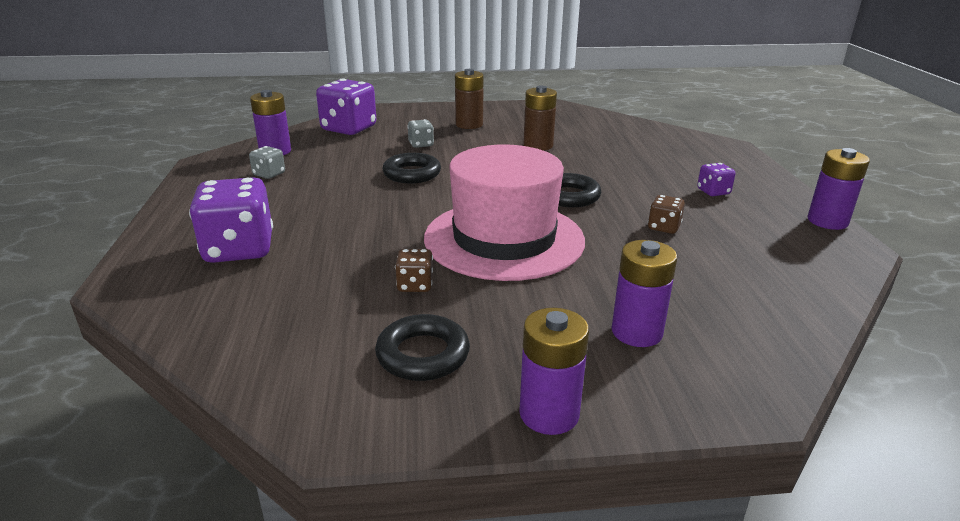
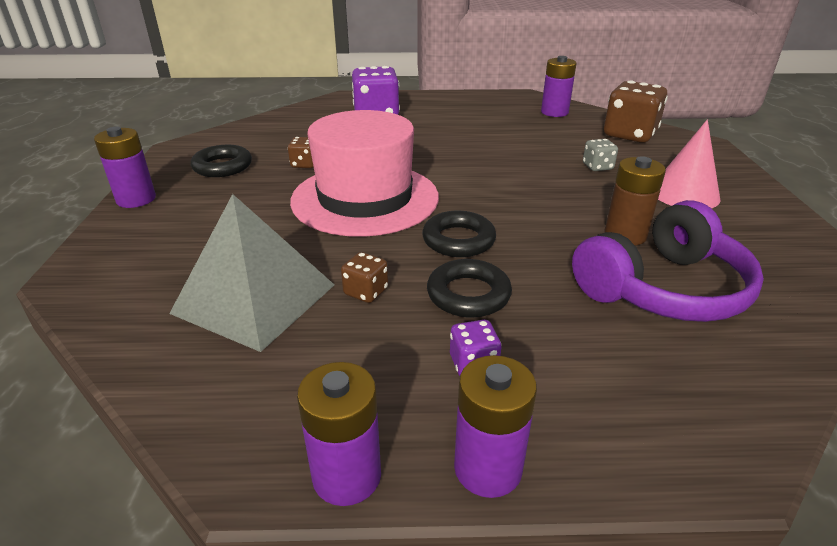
camera: 95 degrees right, 5 degrees up
grey dice [249,146,285,179] -> none
purple dice [316,79,376,135] -> brown dice [604,81,668,143]
black ring [383,153,441,183] -> black ring moved to [427,259,512,318]
brown battery [455,69,484,129] -> pink cone [658,120,720,208]
purple battery [612,240,677,347] -> purple battery moved to [454,355,537,498]
none -> grey pyramid [169,194,334,352]
none -> purple headphones [572,200,764,322]

